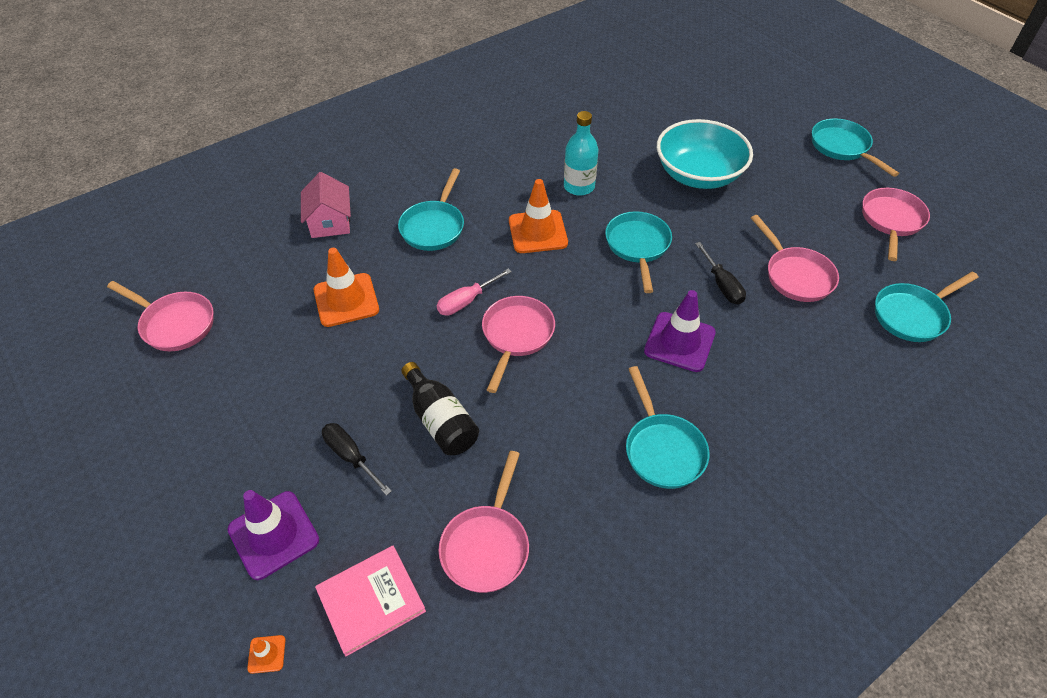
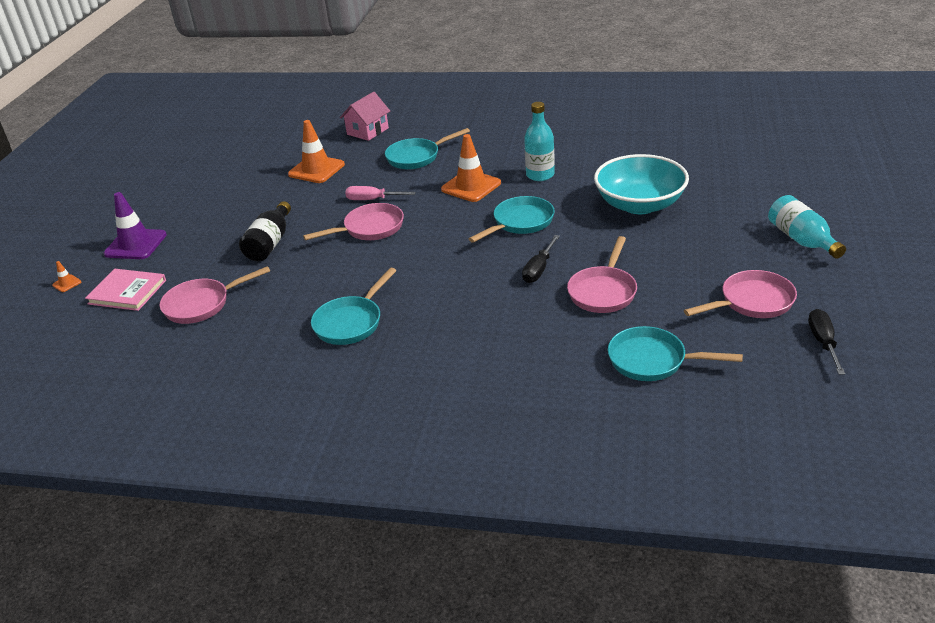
camera: 50 degrees right, 15 degrees down
pink pan [107,281,214,351] -> none
black screwdriver [322,423,392,496] -> black screwdriver moved to [808,309,845,375]
purple traffic cone [644,290,716,372] -> none
turquoise pan [812,118,899,177] -> turquoise bottle [768,195,846,259]

